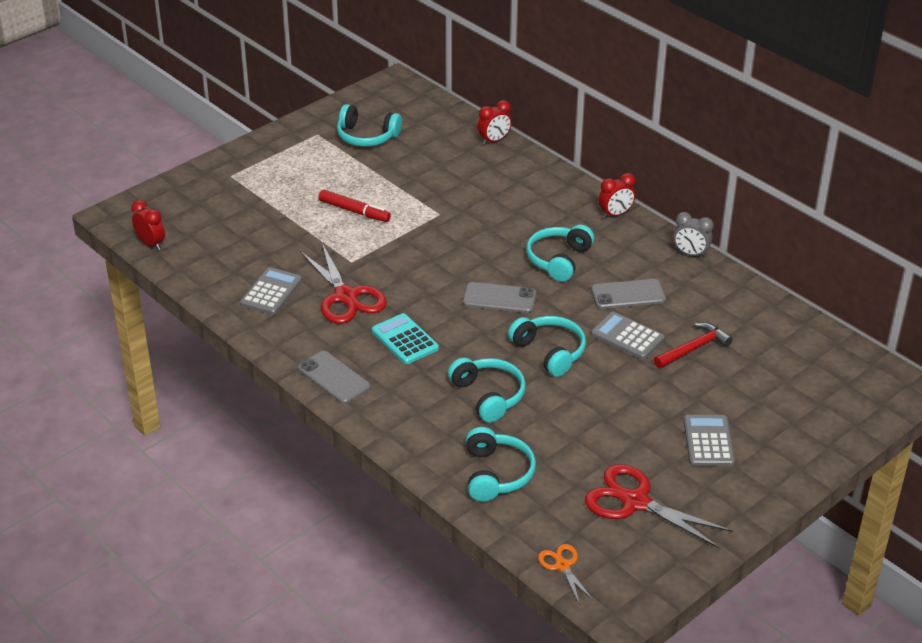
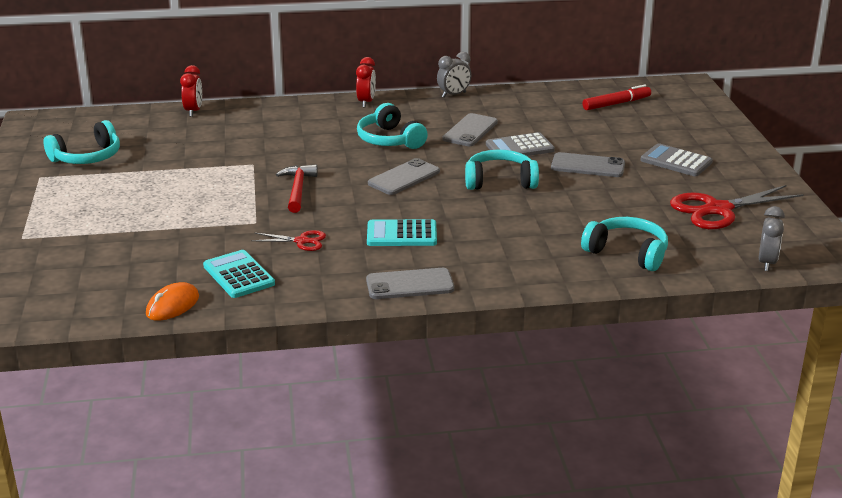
camera: 55 degrees left, 10 degrees down
red clock [131,200,165,250] -> none
grey calculator [240,267,302,315] -> turquoise calculator [203,250,275,298]
red scissors [300,243,387,324] -> red scissors [251,230,326,251], size x0.51
red marker [318,190,391,222] -> red marker moved to [583,84,651,110]
turquoise headphones [448,358,526,423] -> none
orange scissors [538,544,594,605] -> grey clock [759,206,785,271]
red hammer [654,322,733,368] -> red hammer moved to [276,165,318,213]
none -> orange mouse [146,282,199,321]
none -> grey phone [551,152,625,177]

